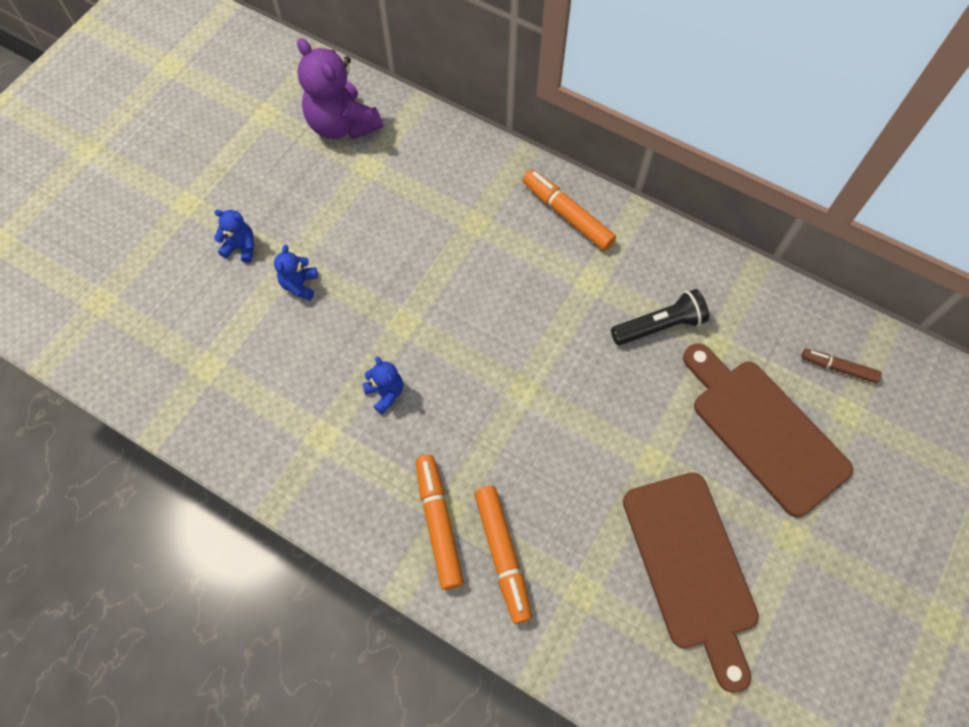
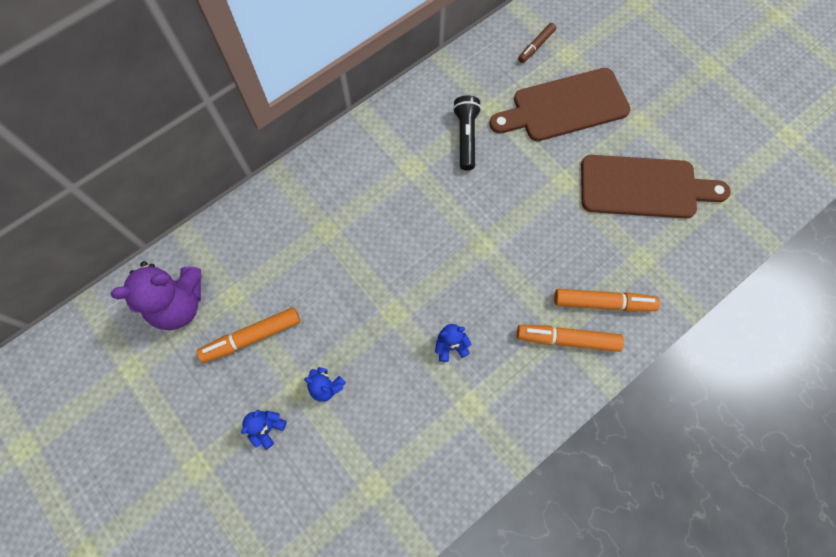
camera: 70 degrees left, 5 degrees up
orange marker [523,169,616,251] -> orange marker moved to [197,307,300,363]

